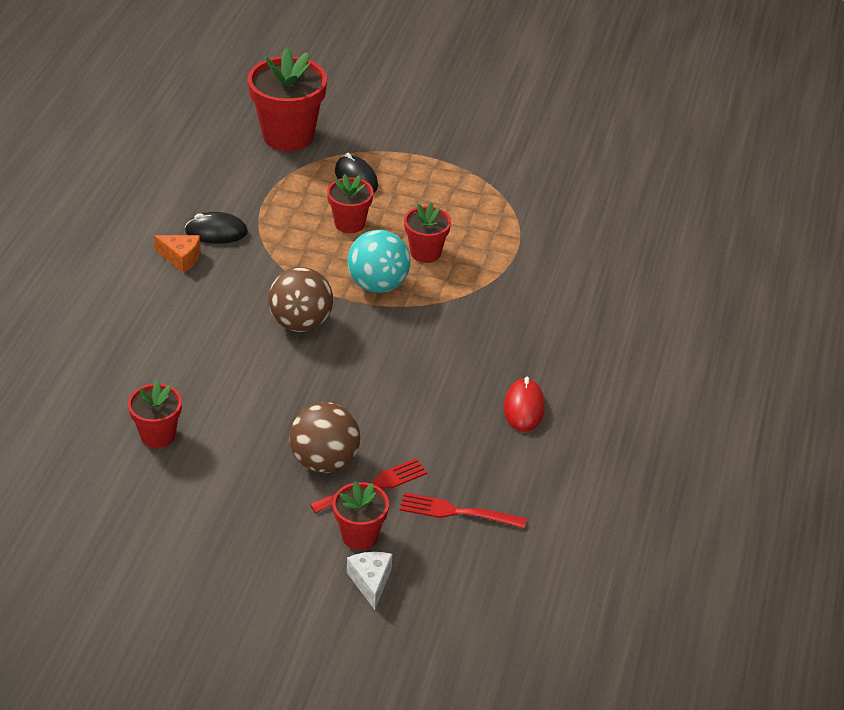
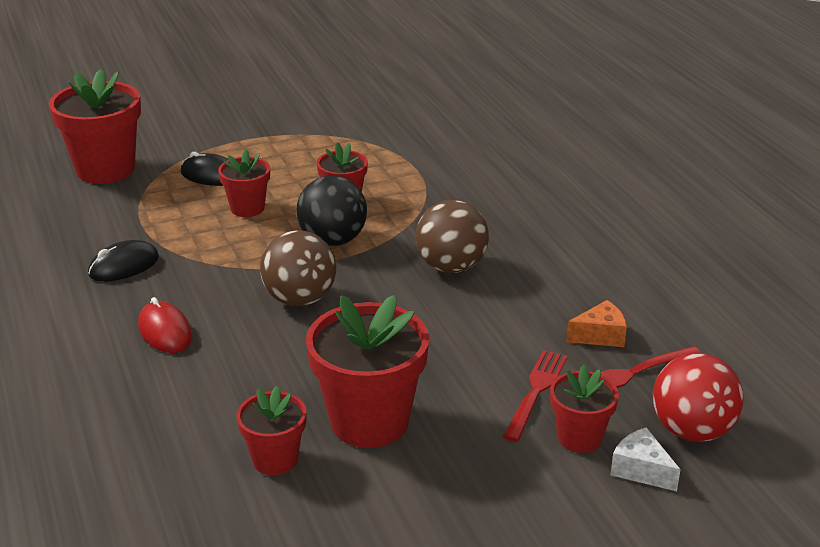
camera: 35 degrees left, 10 degrees down
orange cheese [154,235,201,273] -> orange cheese moved to [566,300,627,347]
brown ball [289,402,360,473] -> brown ball moved to [416,200,489,273]
turquoise ball [347,230,411,293] -> black ball [296,176,367,246]
red mouse [504,377,545,432] -> red mouse moved to [138,297,192,353]
none -> red flower pot [306,295,429,448]
none -> red ball [653,353,744,442]

